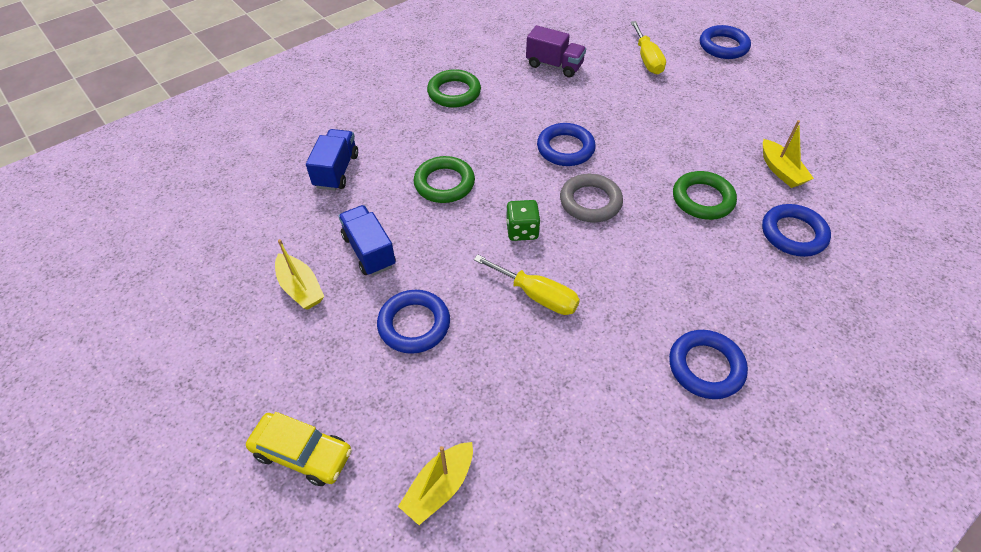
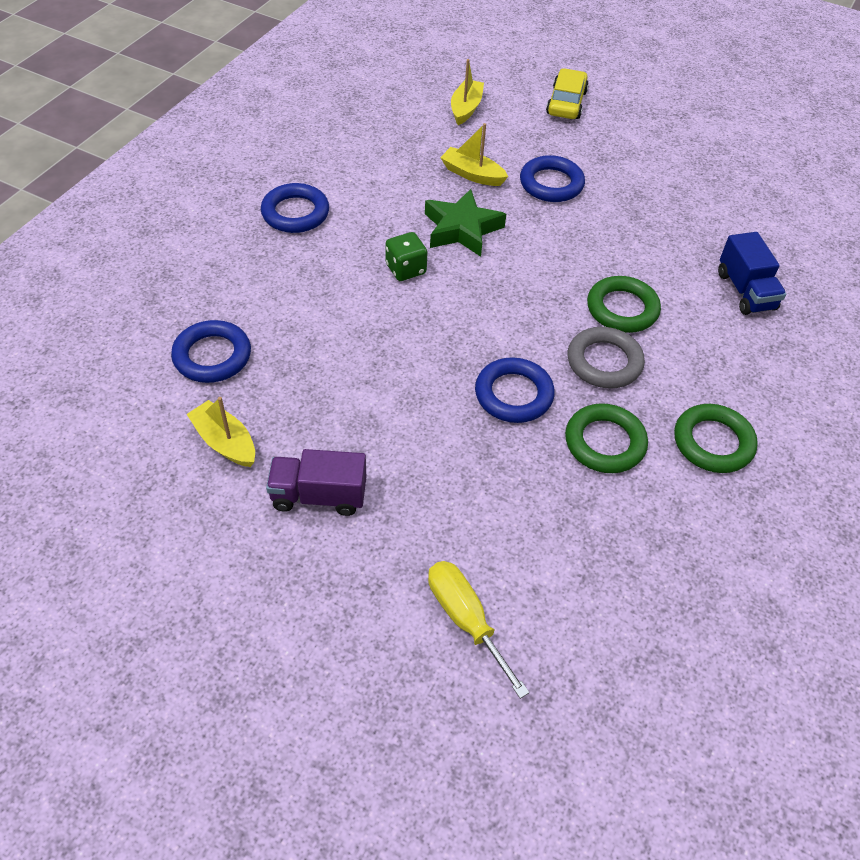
camera: 155 degrees right, 0 degrees up
yellow car [246,412,352,486] -> yellow car turned 105 degrees clockwise [546,68,589,119]
yellow boat [275,239,324,310] -> yellow boat moved to [440,123,508,186]
blue truck [338,205,396,276] -> none
yellow screwdriver [474,255,580,315] -> green star [425,189,506,257]
green dice [506,200,540,241] -> green dice moved to [386,232,428,281]
purple truck [526,25,586,77] -> purple truck moved to [266,449,366,516]
grey ring [560,174,623,223] -> grey ring moved to [568,327,645,389]
green ring [673,171,737,220] -> green ring moved to [565,403,648,473]
blue ring [700,25,751,59] -> none

